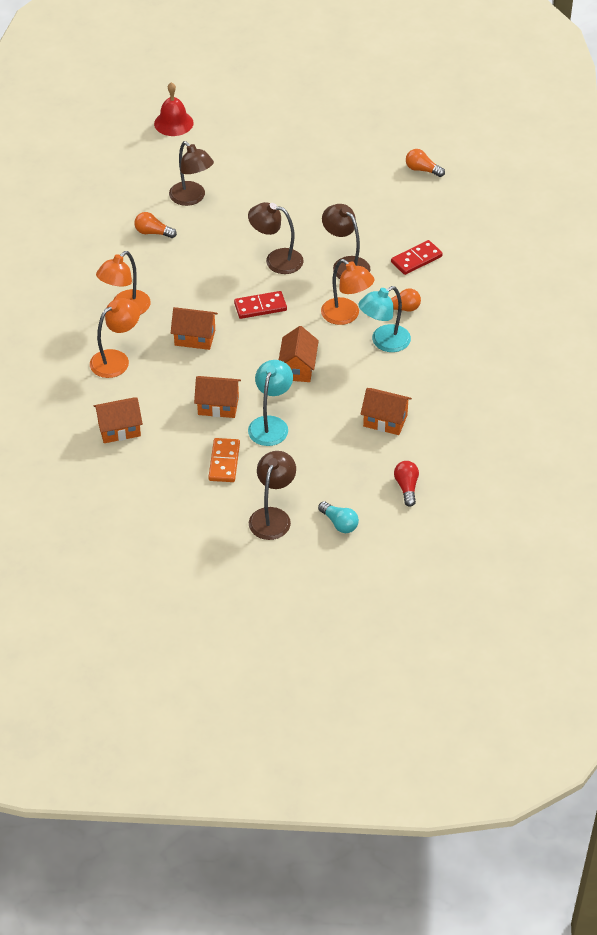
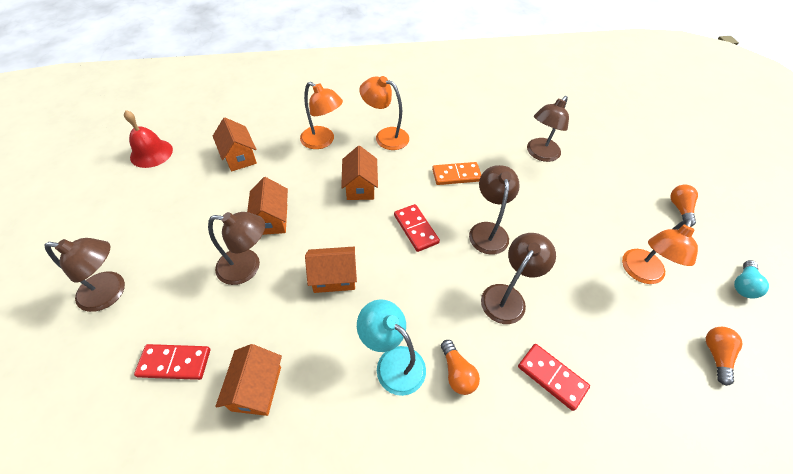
camera: 75 degrees right, 5 degrees up
orange light bulb [134,212,177,238] -> orange light bulb moved to [670,185,698,227]
red bell [154,82,194,136] -> red bell moved to [124,110,173,168]
orange domino [208,438,240,482] -> orange domino moved to [432,162,481,185]
turquoise lamp [248,360,293,446] -> brown lamp [208,212,265,285]
turquoise light bulb [318,501,359,533] -> turquoise light bulb moved to [734,260,769,299]
orange lamp [321,259,375,325] -> orange lamp moved to [622,218,698,284]
red light bulb [394,461,419,507] -> none
none -> red domino [134,344,210,380]

